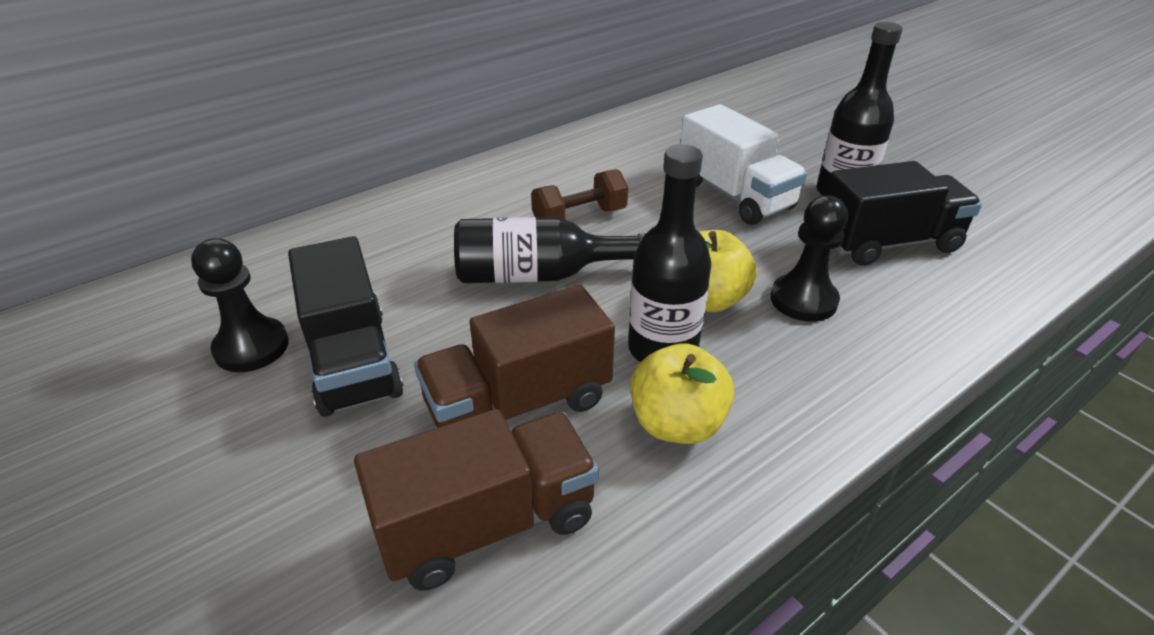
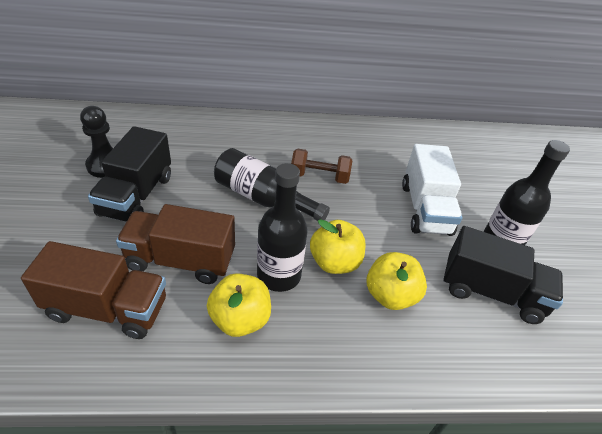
camera: 30 degrees right, 5 degrees up
black pawn [771,195,848,322] -> yellow apple [367,252,427,310]

